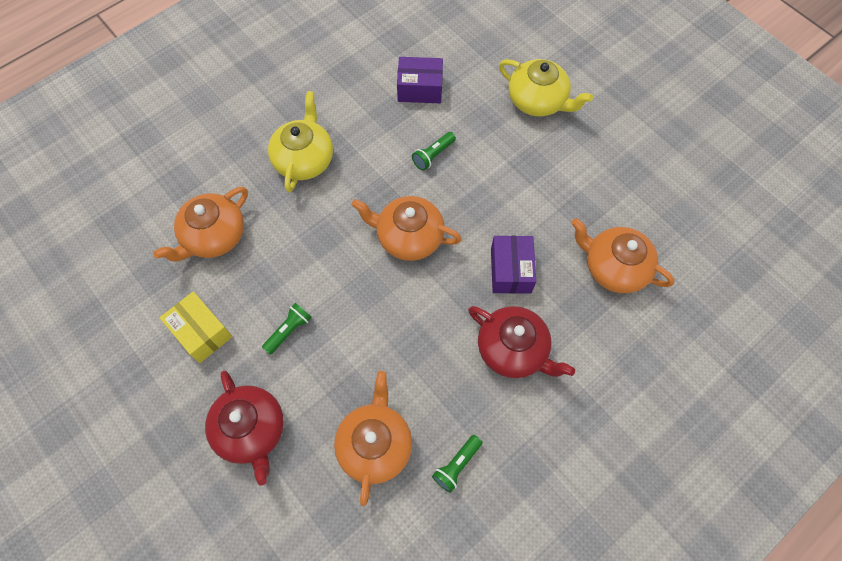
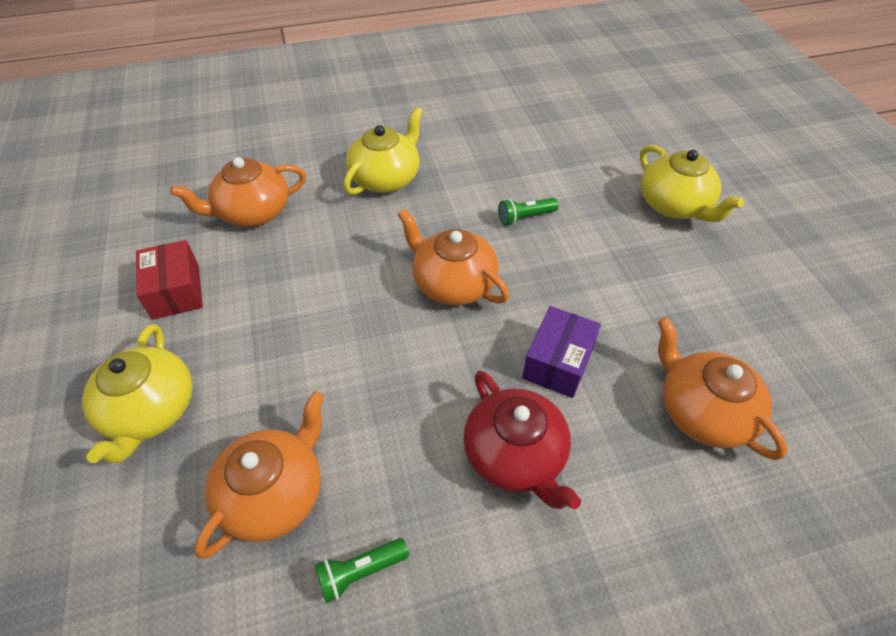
camera: 25 degrees right, 15 degrees down
yellow box [159,291,232,363] -> red box [136,240,203,320]
red teapot [205,371,284,486] -> yellow teapot [82,324,193,463]
green flashlight [262,303,312,355] -> none
purple box [397,57,443,103] -> none

